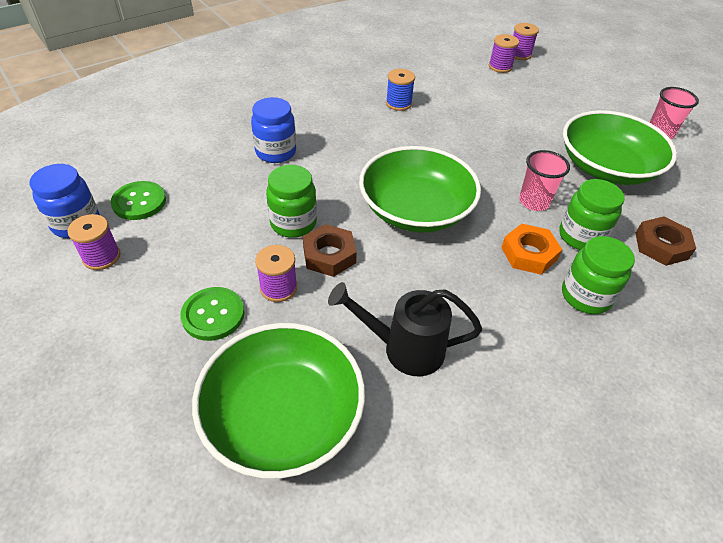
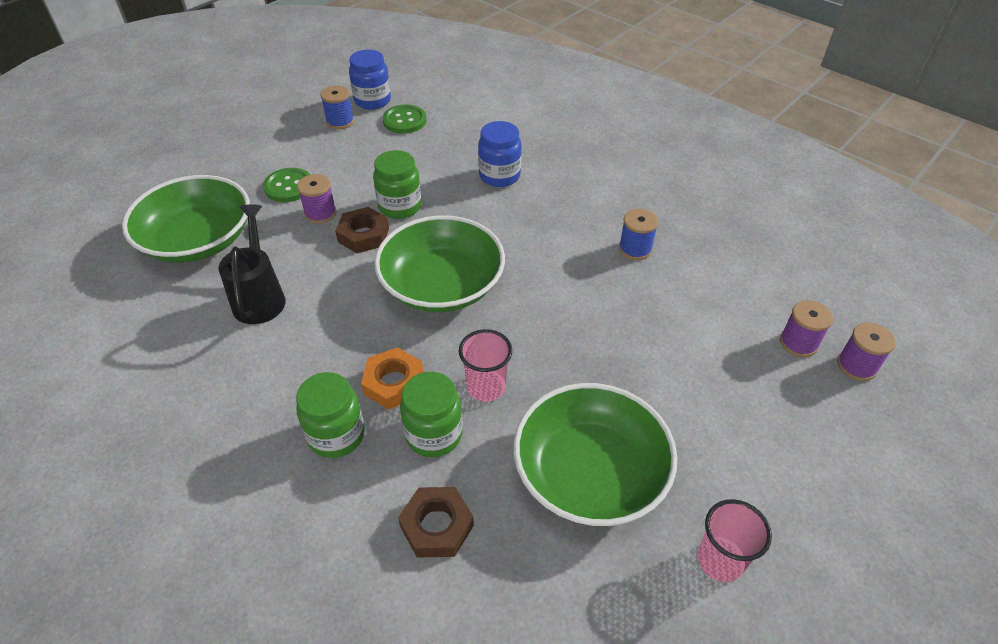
camera: 80 degrees right, 0 degrees up
purple spool [67,214,120,270] -> blue spool [320,86,354,129]

